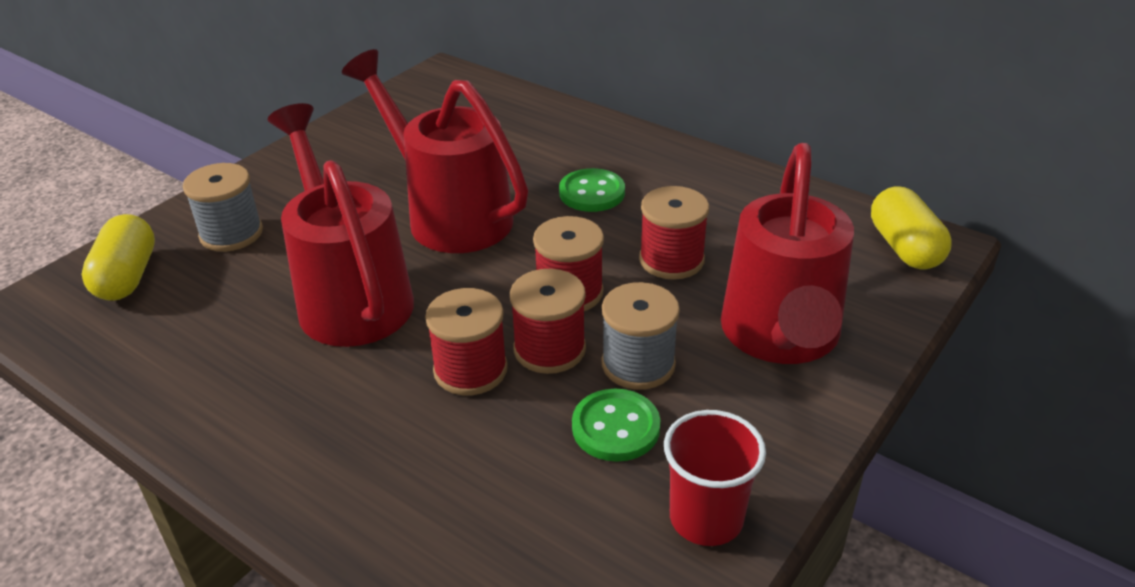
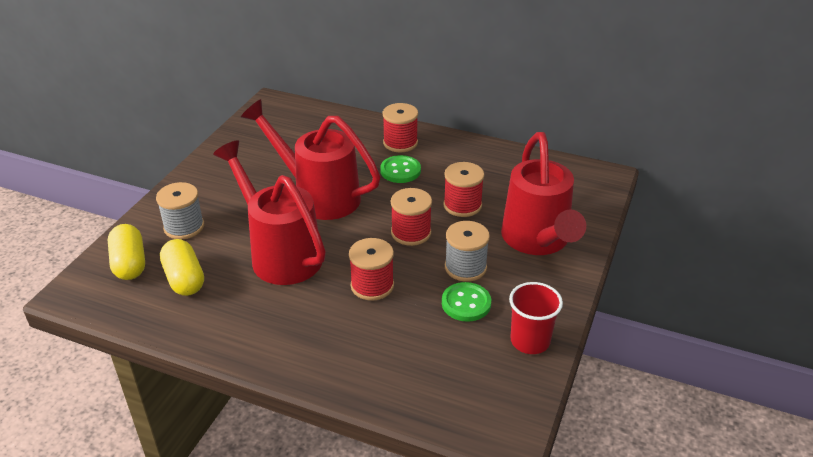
camera: 15 degrees left, 0 degrees up
red spool [510,269,586,374] -> red spool moved to [383,103,418,152]
yellow capsule [871,187,952,270] -> yellow capsule moved to [160,239,204,296]

